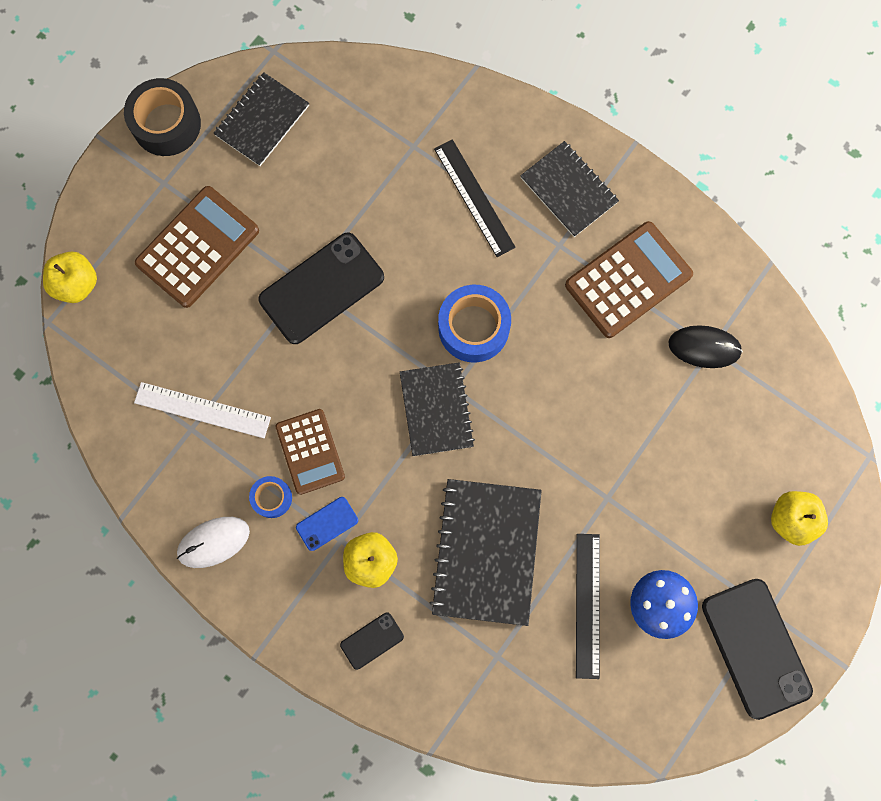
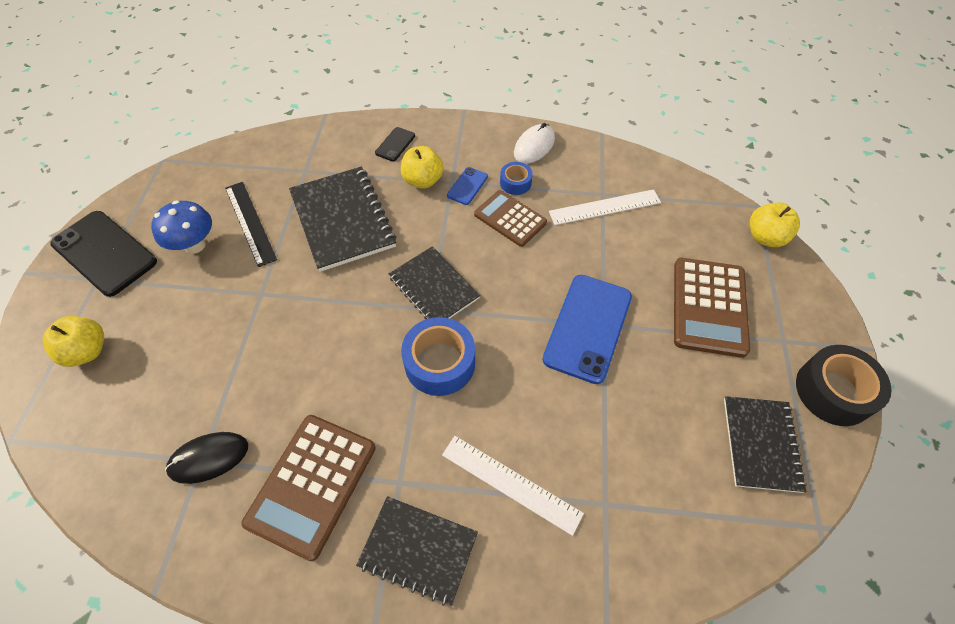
camera: 150 degrees right, 20 degrees down
black phone [258,233,384,344] -> blue phone [542,275,632,384]
black ruler [434,139,516,257] -> white ruler [442,436,584,536]

